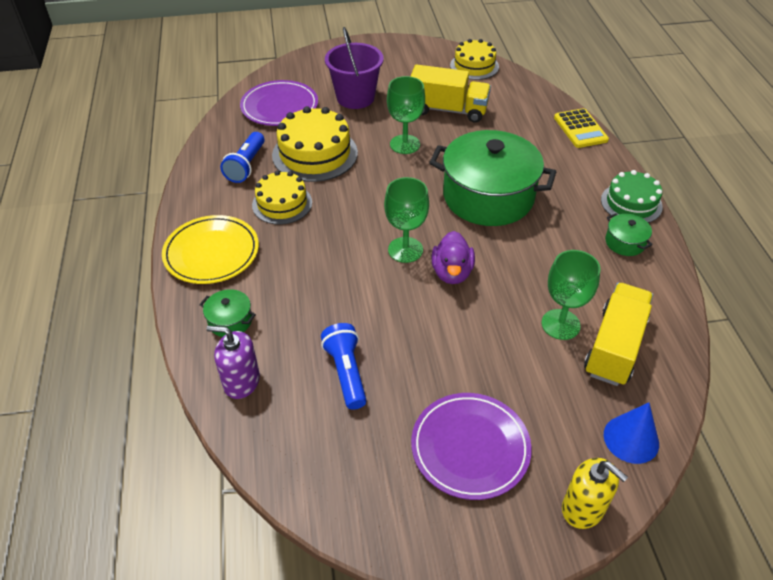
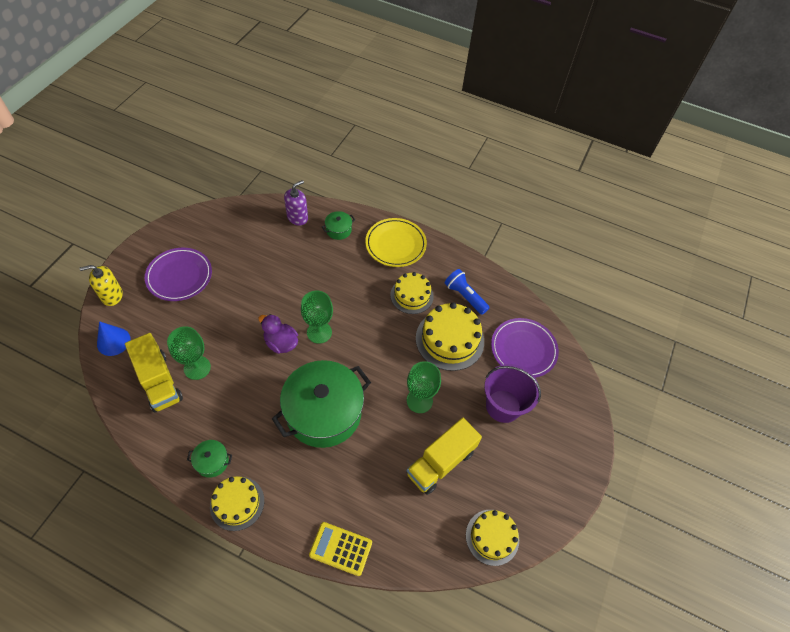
camera: 120 degrees right, 10 degrees up
blue flashlight [321,323,367,410] -> none
green cake [601,170,663,223] -> yellow cake [210,476,264,531]

